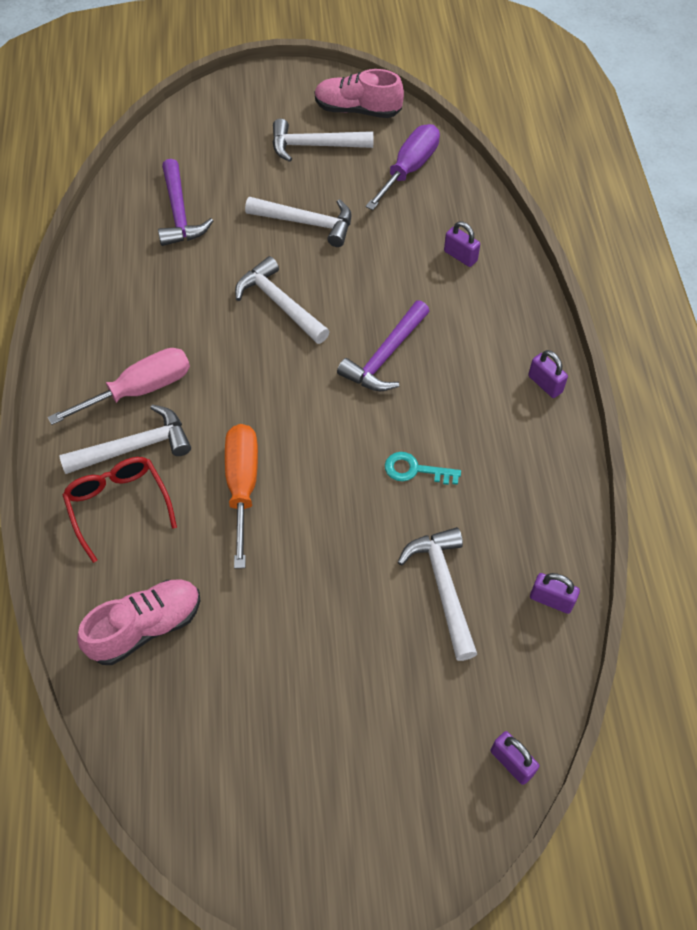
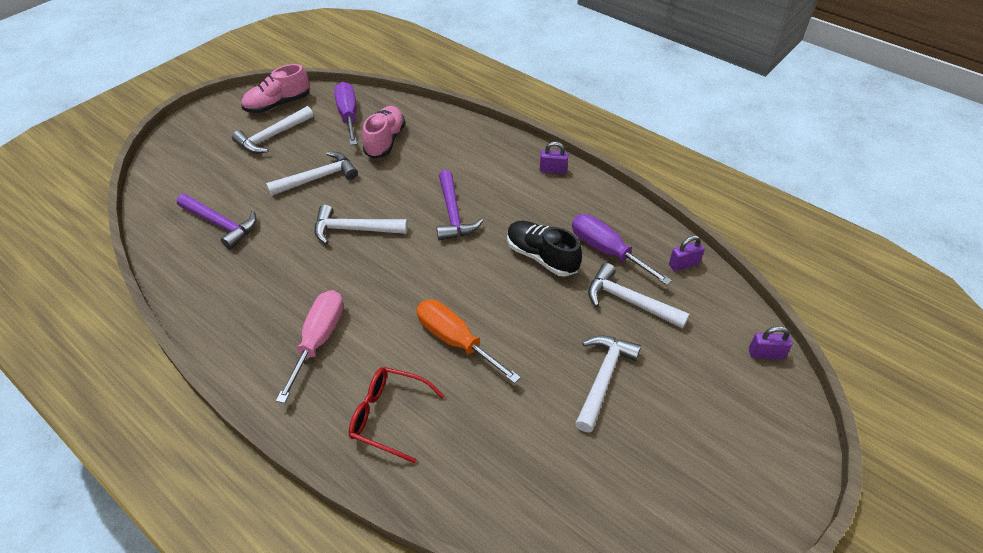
camera: 45 degrees left, 10 degrees down
white hammer [59,405,191,474] -> white hammer moved to [575,336,641,432]
pink shoe [77,579,200,665] -> pink shoe moved to [363,106,405,159]
turquoise key [385,452,461,485] -> black shoe [507,221,582,277]
purple padlock [444,221,480,267] -> none
none -> purple screwdriver [572,214,672,285]

